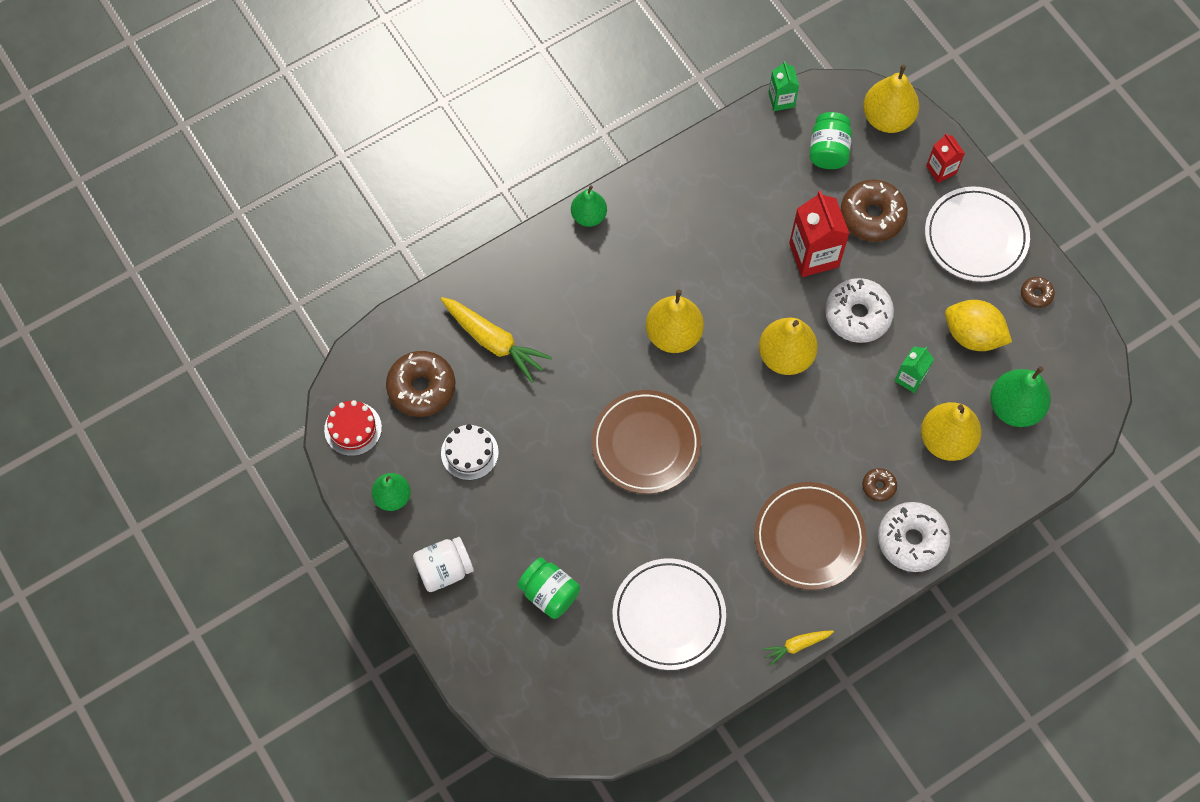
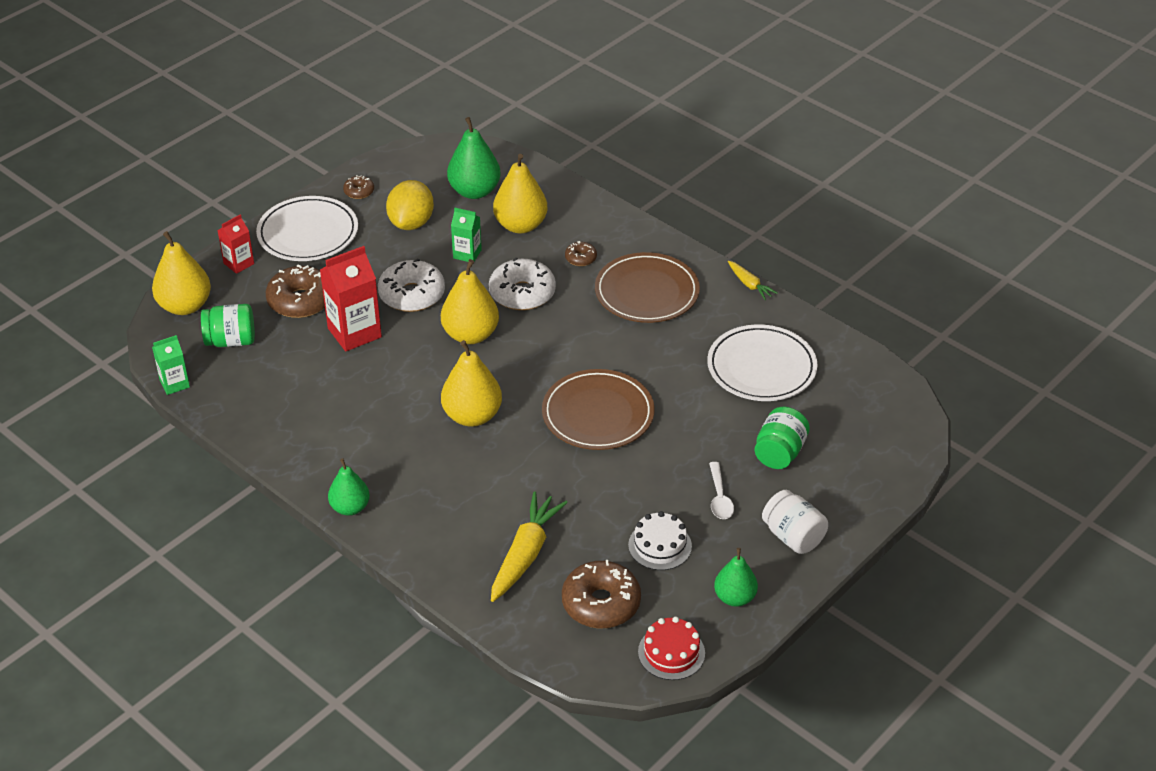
camera: 105 degrees left, 25 degrees down
white donut [878,502,950,572] -> white donut moved to [489,257,556,310]
none -> white spoon [709,462,734,519]

